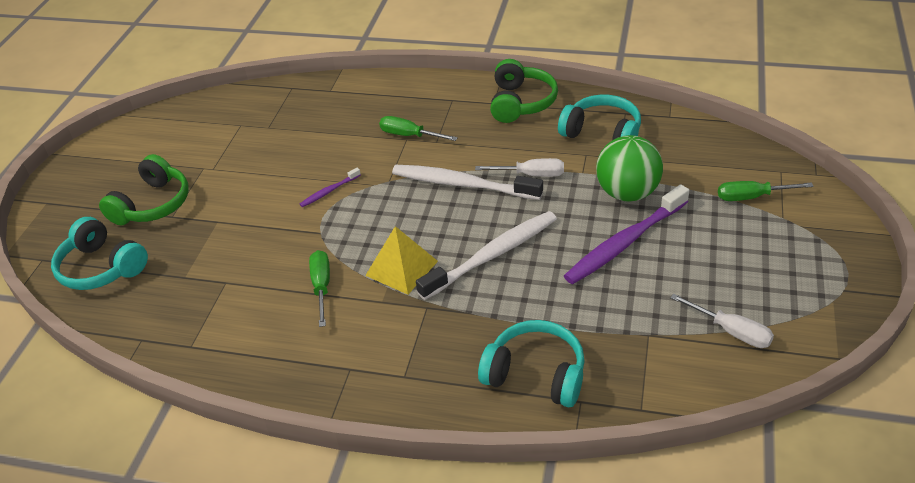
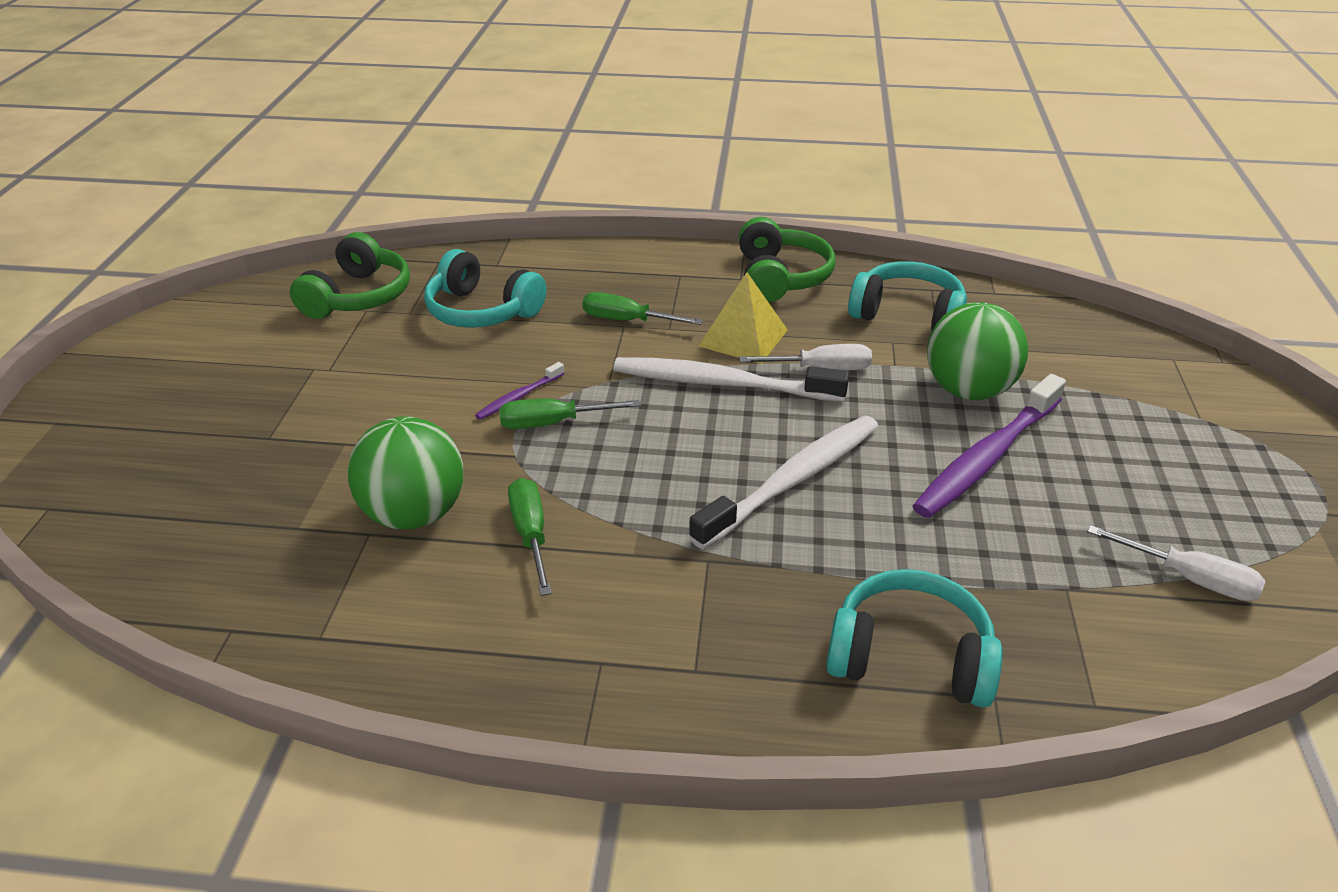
camera: 10 degrees left, 5 degrees down
turquoise headphones [51,217,148,290] -> turquoise headphones moved to [424,249,546,328]
green headphones [99,154,189,225] -> green headphones moved to [290,232,410,319]
yellow pyramid [365,226,438,295] -> yellow pyramid moved to [699,272,788,364]
green screwdriver [718,181,814,201] -> green screwdriver moved to [499,399,641,429]
none -> green ball [347,416,463,529]

